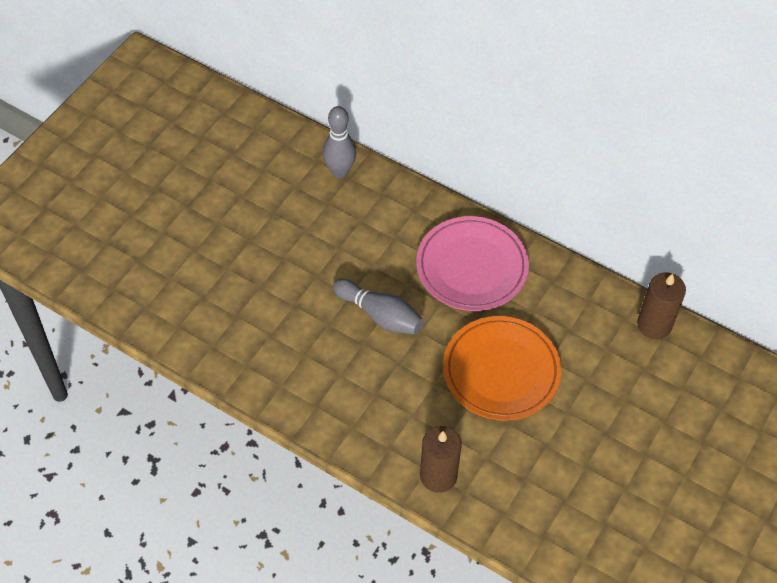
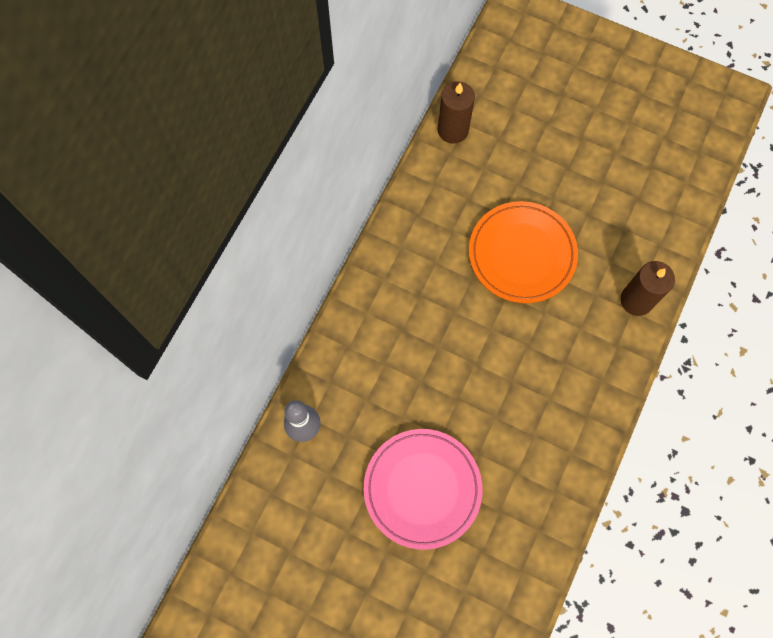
camera: 95 degrees left, 15 degrees up
grey bowling pin [333,278,424,335] -> none
pink plate [416,216,529,311] -> pink plate moved to [364,429,482,550]

